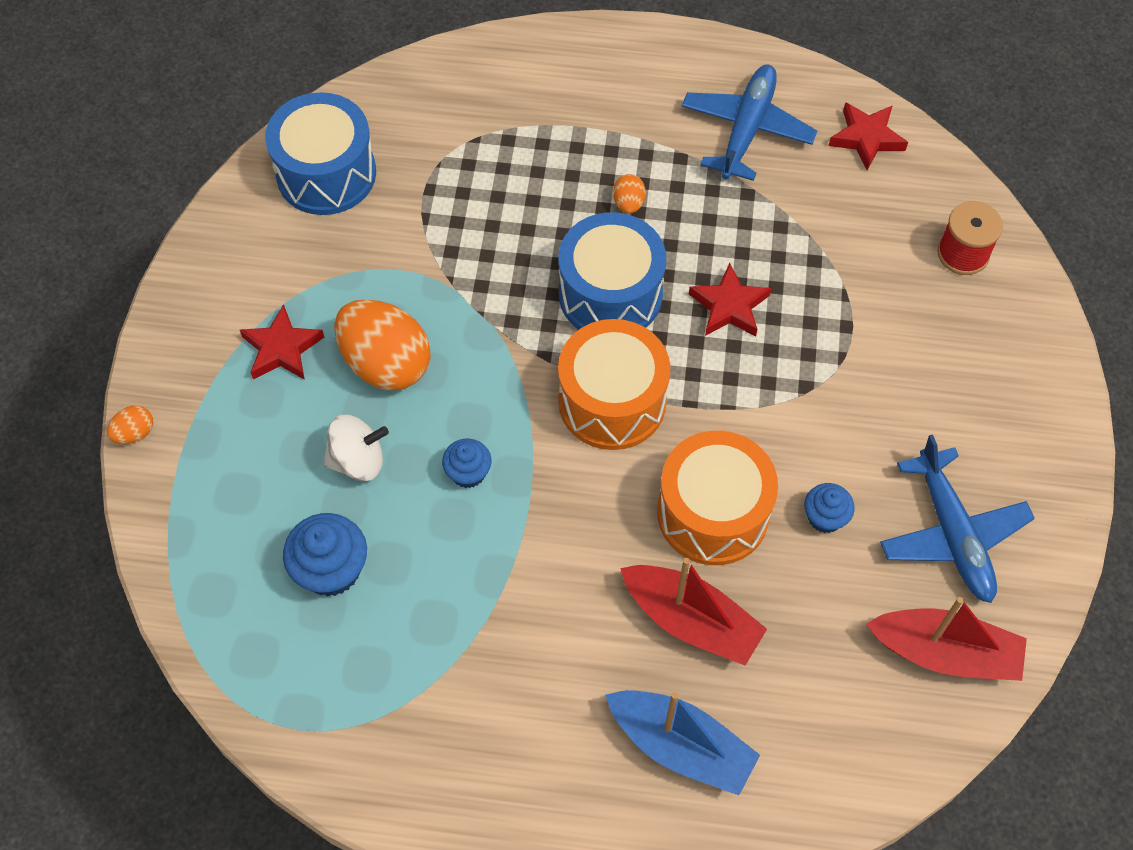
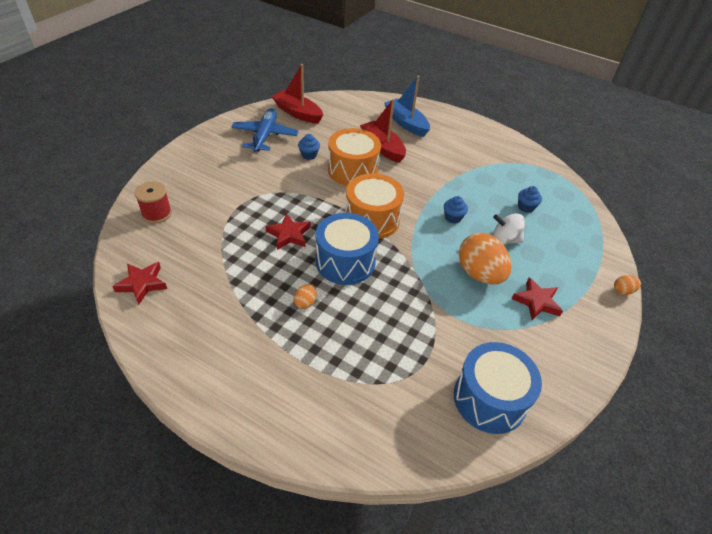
camera: 160 degrees left, 15 degrees down
blue cupcake [283,513,367,596] -> blue cupcake [518,186,542,213], size x0.61
blue plane [682,65,817,181] -> none

